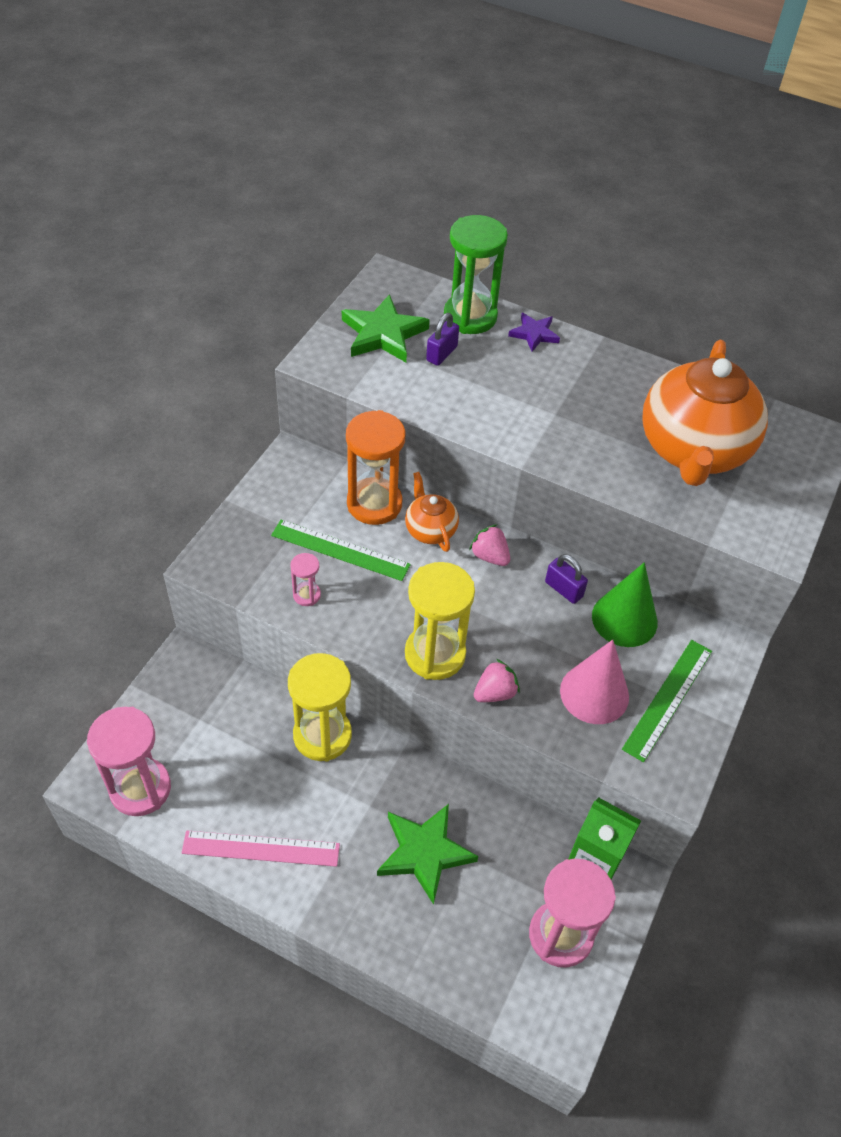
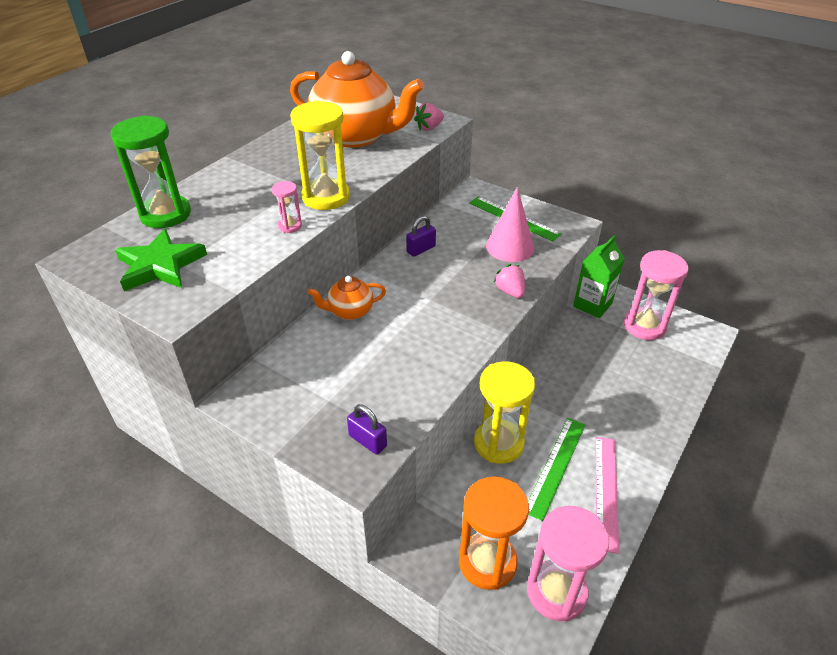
camera: 80 degrees left, 10 degrees down
green ruler [271,520,411,581] -> green ruler moved to [528,418,585,521]
pink hourglass [290,553,321,606] -> pink hourglass moved to [272,181,302,233]
orange hourglass [346,410,406,525] -> orange hourglass moved to [459,477,529,590]
green star [377,804,478,905] -> none
yellow hourglass [405,562,475,680] -> yellow hourglass moved to [290,100,350,210]
purple padlock [426,313,459,366] -> purple padlock moved to [347,404,387,455]
pink strawberry [469,524,510,566] -> pink strawberry moved to [414,103,444,131]
purple star [508,313,560,352] -> none
green cone [592,562,658,647] -> none

